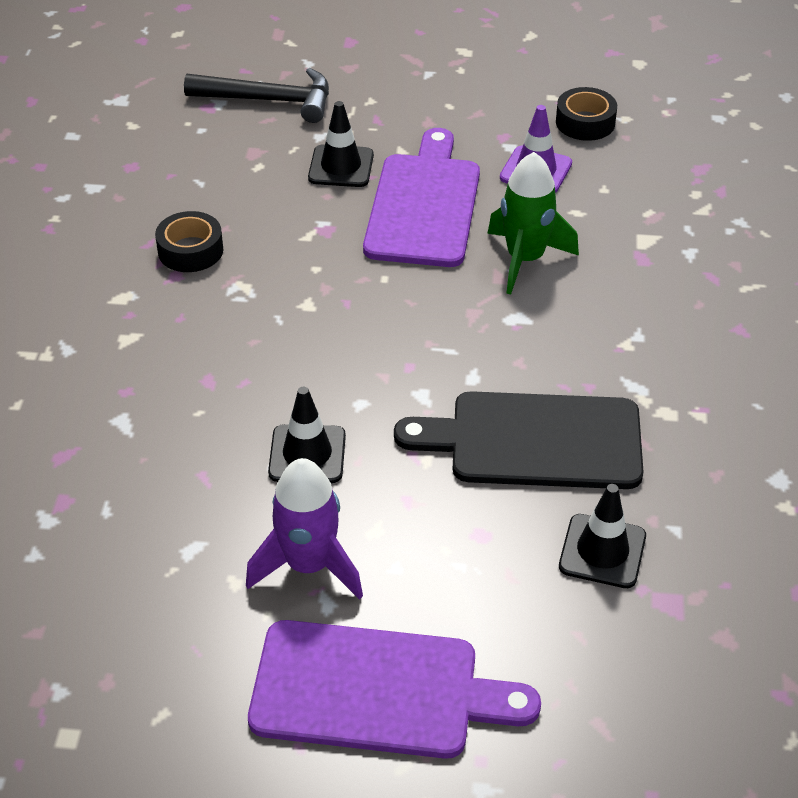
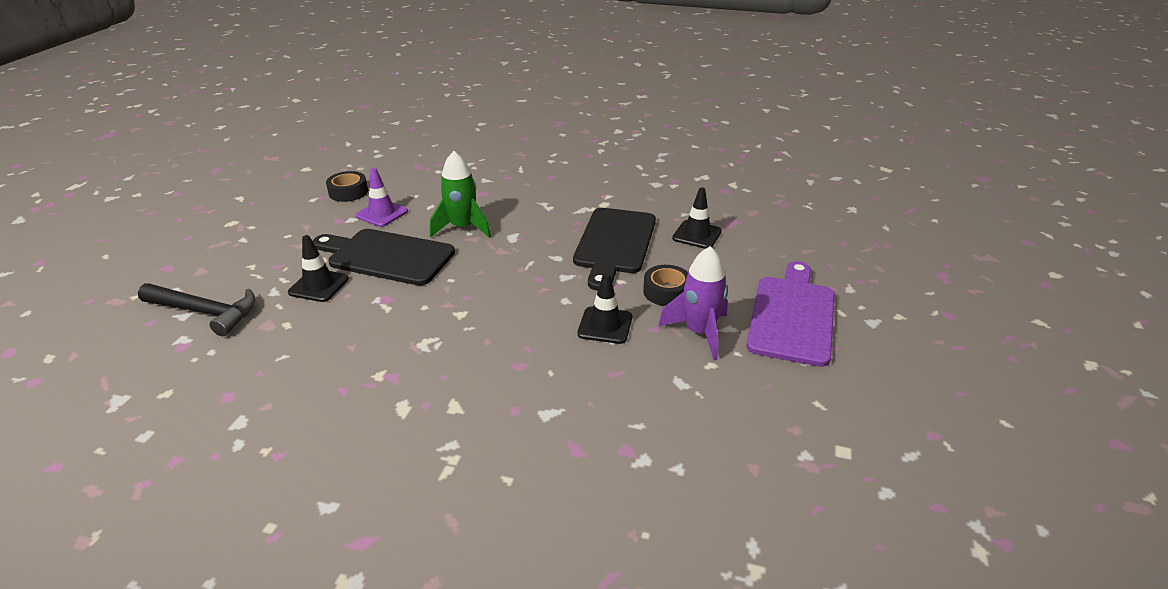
camera: 80 degrees left, 10 degrees down
black tape [155,211,223,272] -> black tape moved to [643,265,688,306]
black hammer [184,68,329,123] -> black hammer turned 90 degrees clockwise [138,283,255,336]
purple cutting board [363,128,480,267] -> black cutting board [312,229,455,286]

